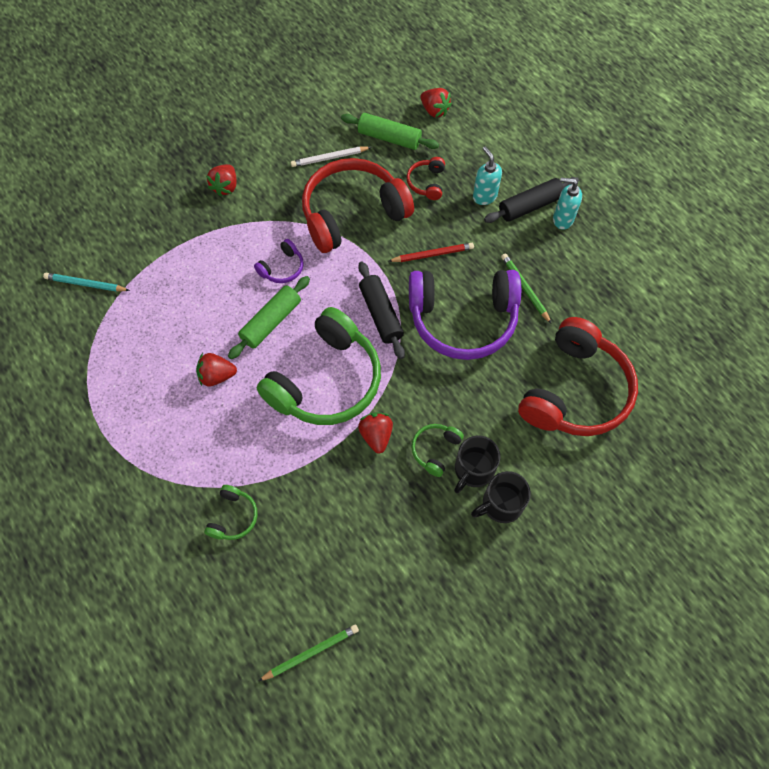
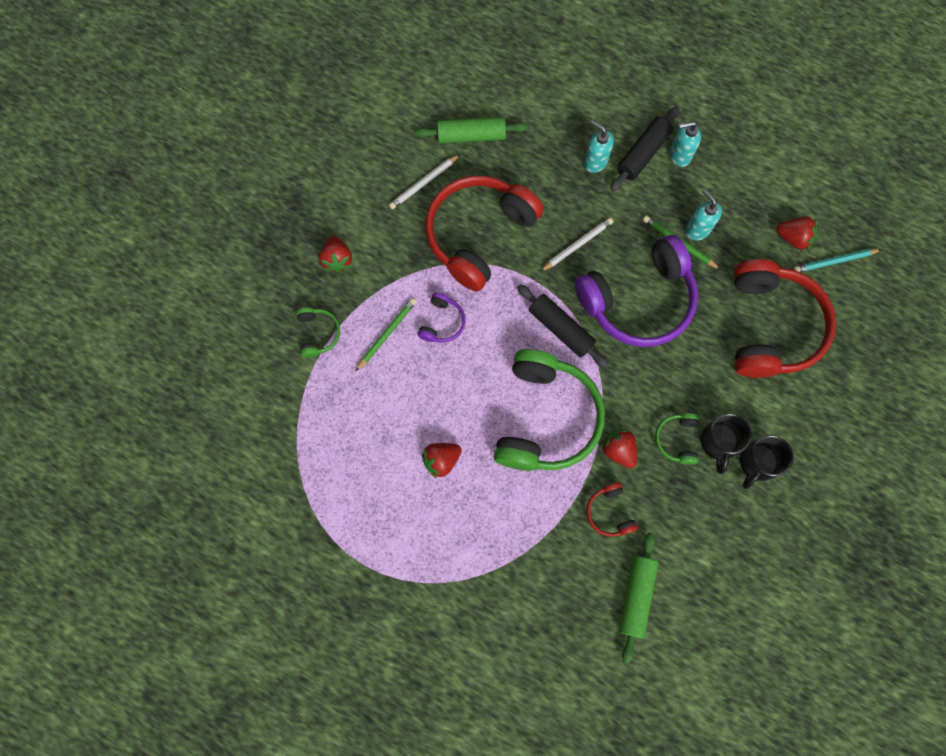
camera: 25 degrees left, 10 degrees up
turquoise pencil [43,273,130,292] -> turquoise pencil moved to [793,249,882,272]
green headphones [204,485,258,540] -> green headphones moved to [296,307,340,357]
green rolling pin [228,276,310,359] -> green rolling pin moved to [619,532,659,664]
green pencil [258,624,359,681] -> green pencil moved to [355,298,417,372]
red pencil [389,243,474,262] -> white pencil [540,218,613,272]
red headphones [407,157,445,200] -> red headphones moved to [587,482,638,537]
red strawberry [421,88,452,117] -> red strawberry moved to [777,217,817,250]
none -> turquoise soap dispenser [686,189,722,240]

